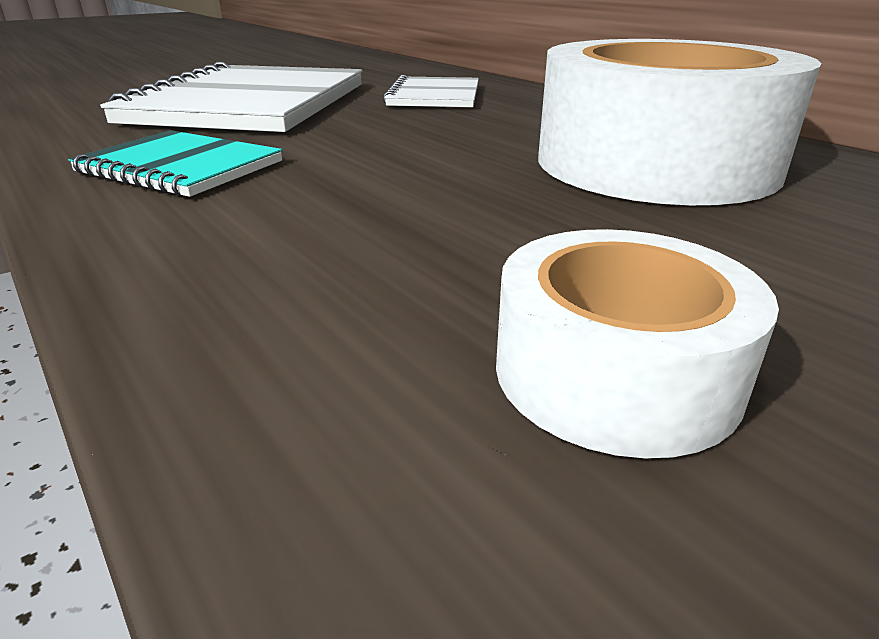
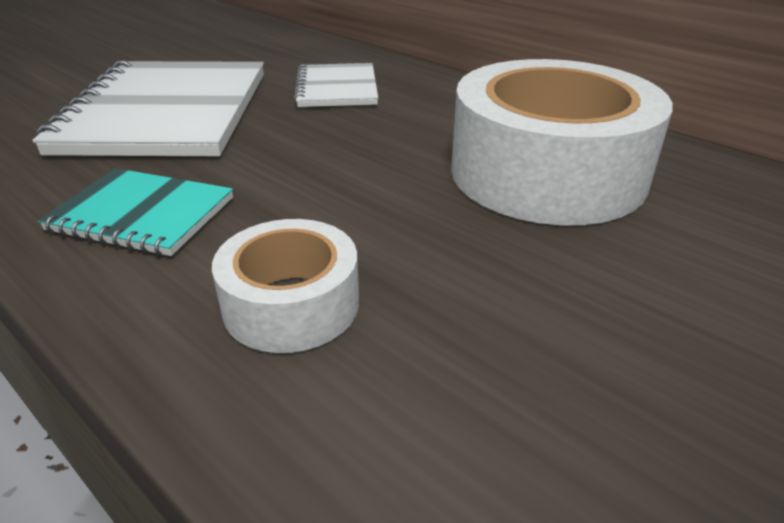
camera: 10 degrees left, 5 degrees up
white tape [496,229,779,458] -> white tape moved to [212,219,359,353]

